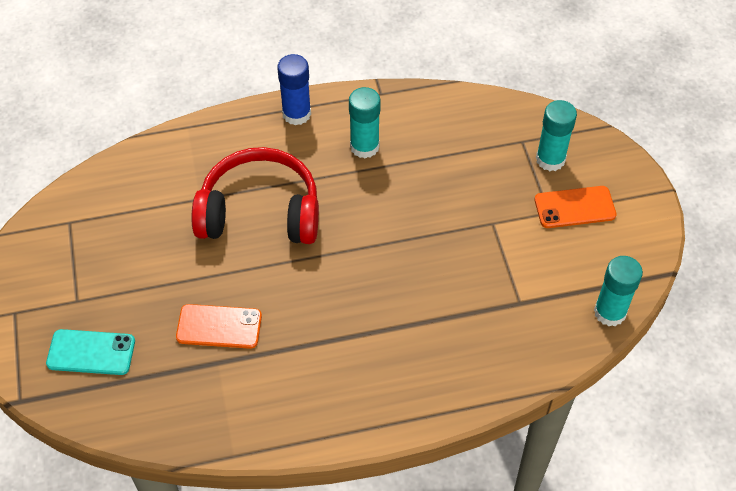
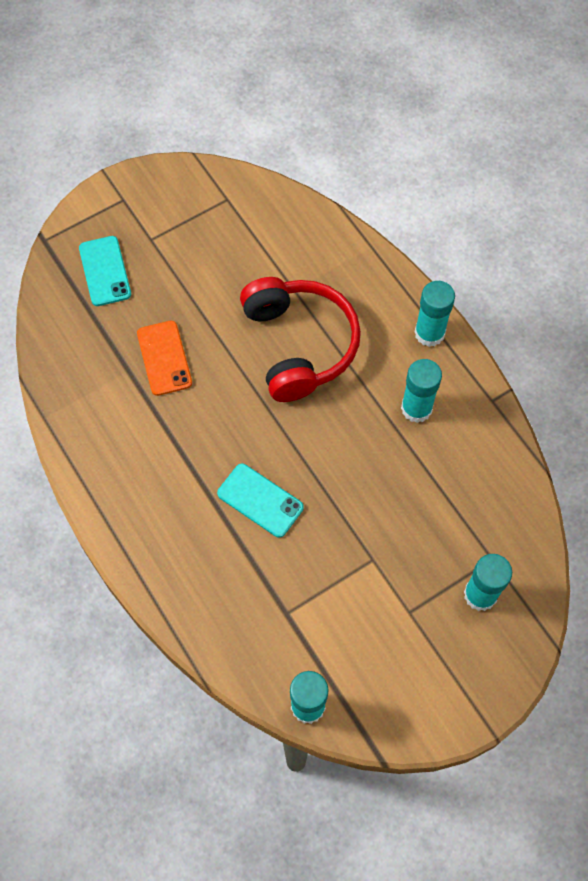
camera: 70 degrees right, 10 degrees up
blue glue stick [277,54,311,125] -> turquoise glue stick [415,281,455,347]
orange phone [534,186,617,228] -> none
none -> turquoise phone [217,464,304,538]

